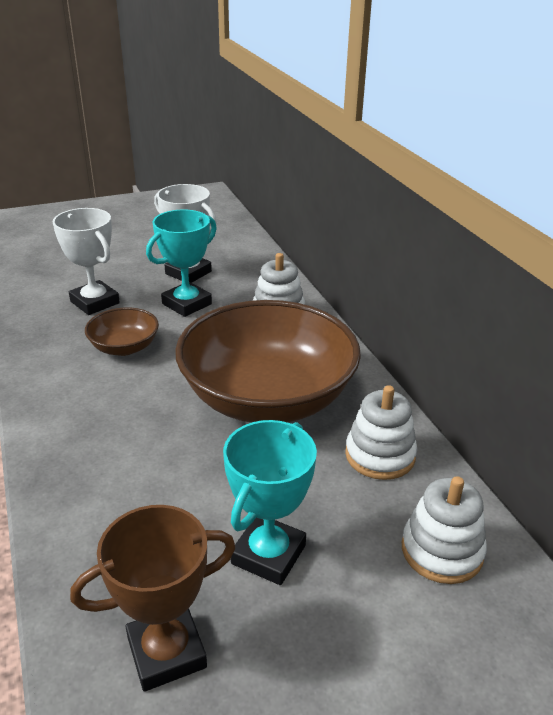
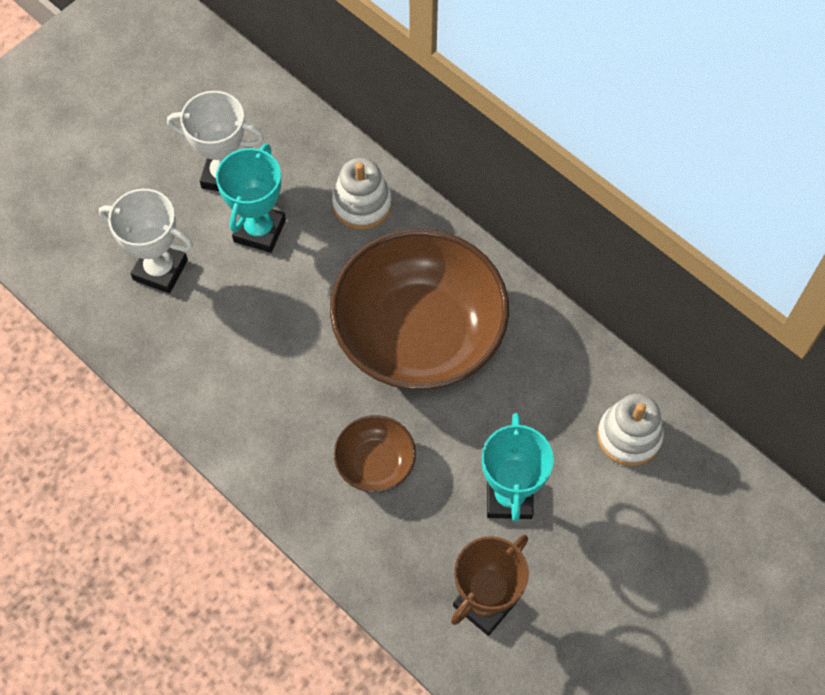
camera: 25 degrees left, 30 degrees up
brown bowl [85,307,159,356] -> brown bowl moved to [334,415,416,493]
white stacking toy [345,385,417,480] -> none

